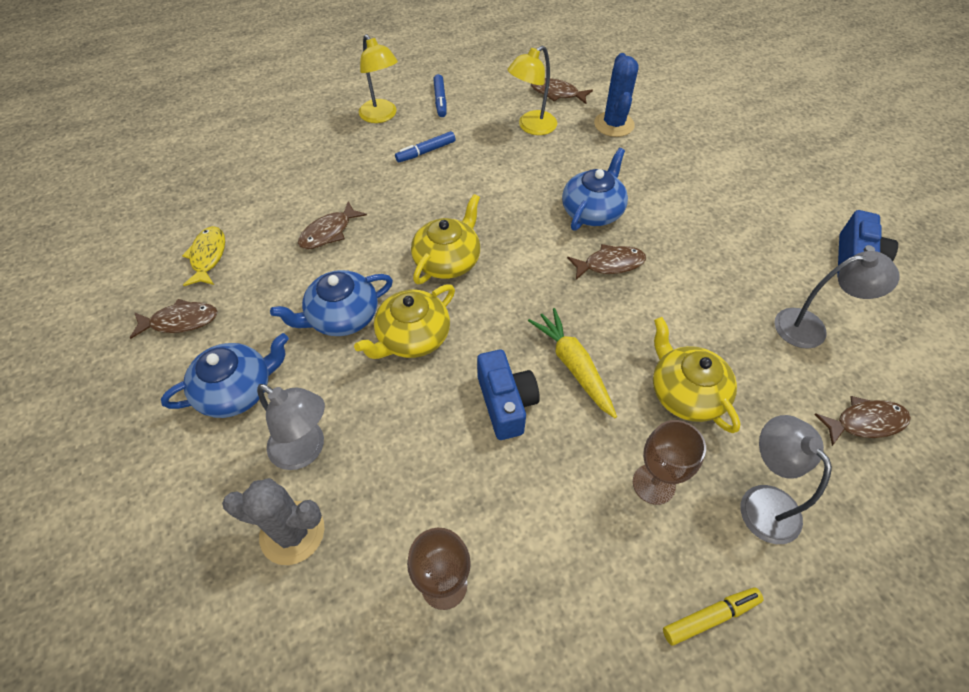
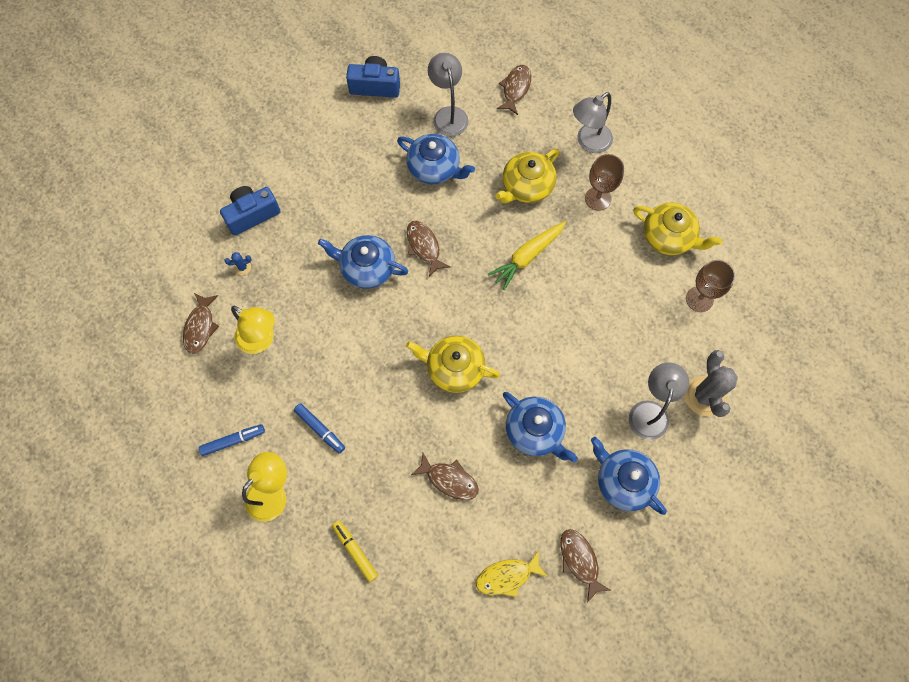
camera: 105 degrees left, 15 degrees up
yellow teapot [354,284,455,359] -> yellow teapot moved to [633,203,722,255]
blue camera [477,350,540,440] -> blue camera moved to [220,186,280,236]
blue cactus [594,53,639,137] -> blue cactus [224,252,251,275], size x0.43
yellow marker [663,588,763,646] -> yellow marker moved to [332,520,378,582]
brown fish [814,396,911,446] -> brown fish turned 45 degrees clockwise [497,65,531,115]
none -> blue teapot [397,134,475,184]

